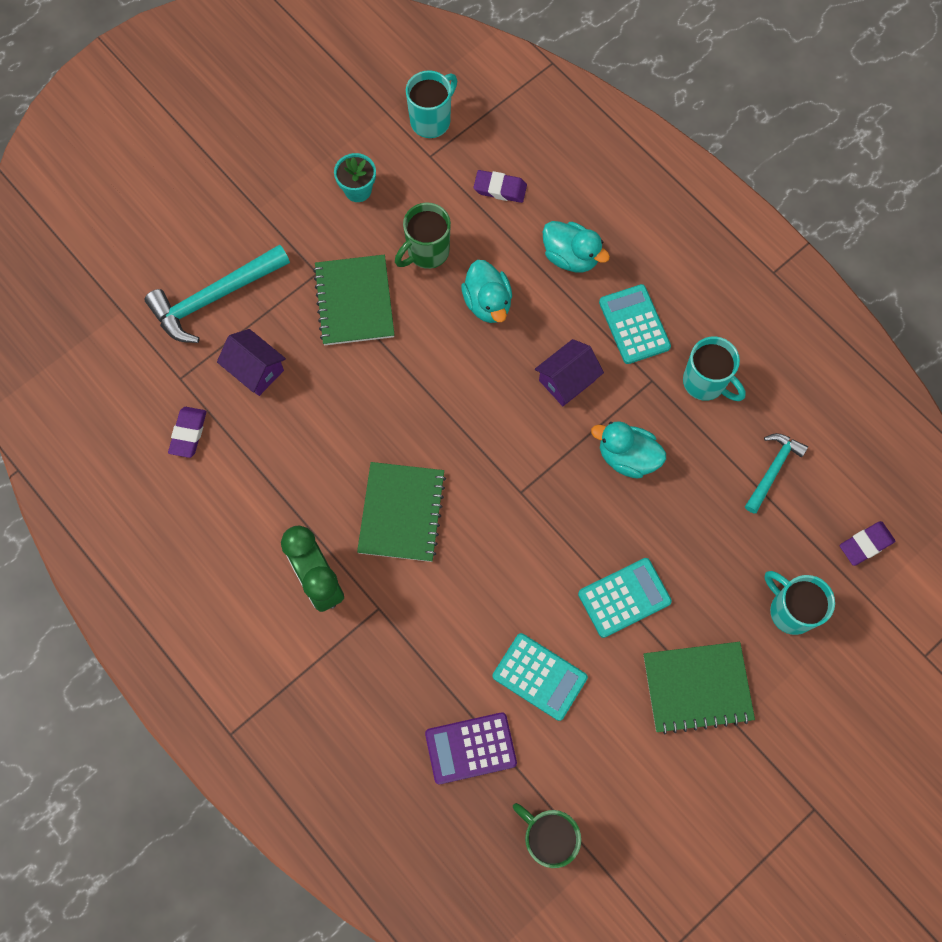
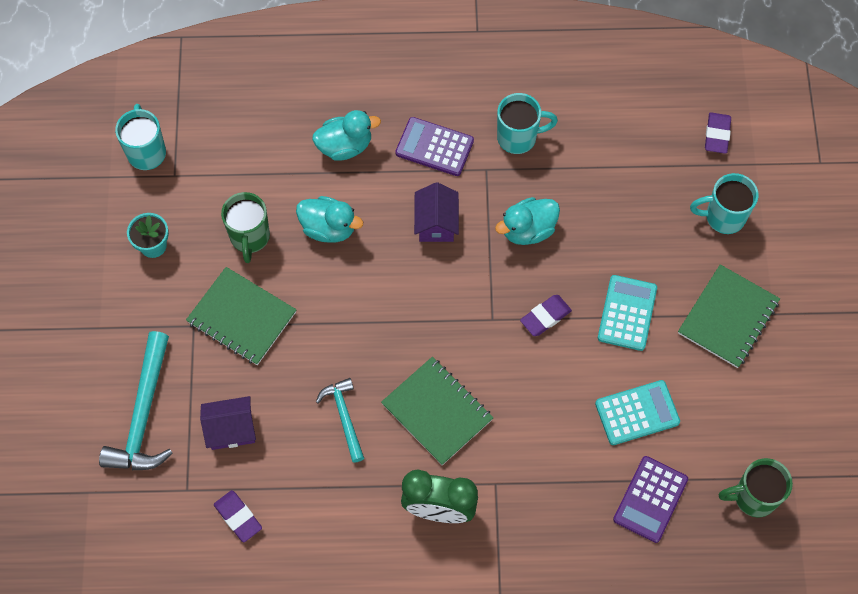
camera: 50 degrees left, 5 degrees down
purple eraser [473,170,527,203] -> purple eraser moved to [520,295,572,336]
turquoise calculator [599,284,671,364] -> purple calculator [395,117,474,176]
turquoise hammer [745,433,808,514] -> turquoise hammer moved to [316,378,364,463]

